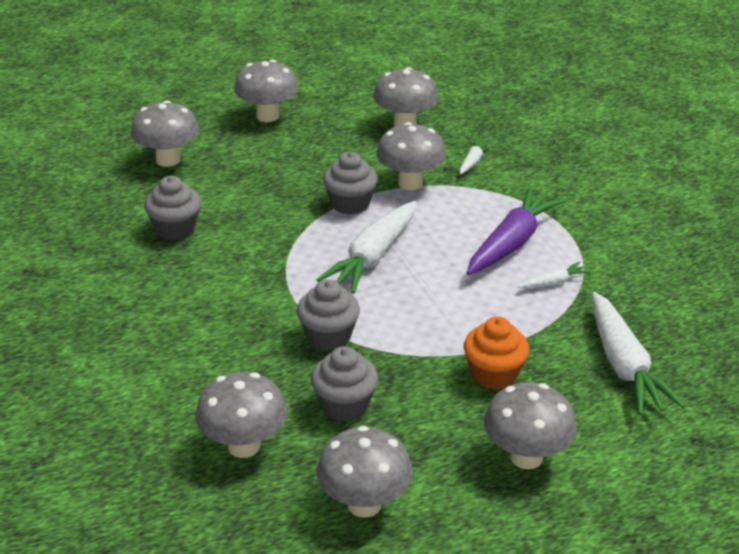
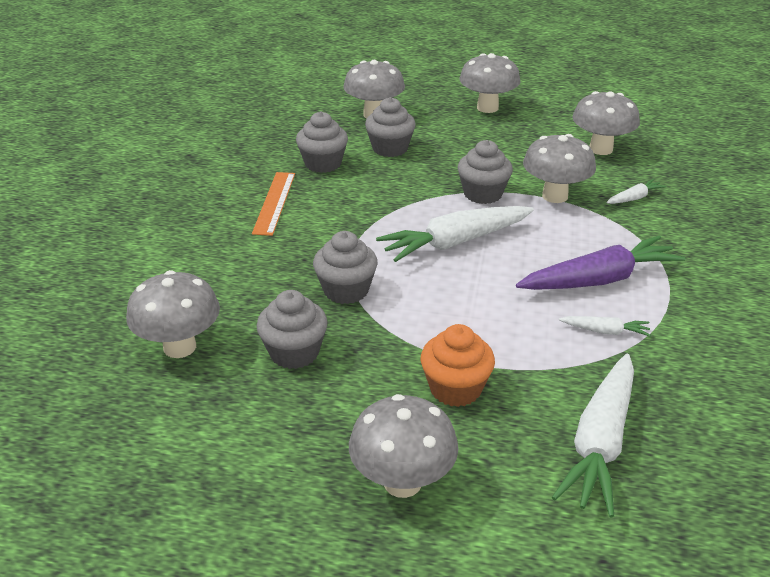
camera: 35 degrees right, 0 degrees up
grey mushroom [316,426,413,518] -> none
none -> orange ruler [252,172,295,236]
none -> grey cupcake [365,97,416,157]

